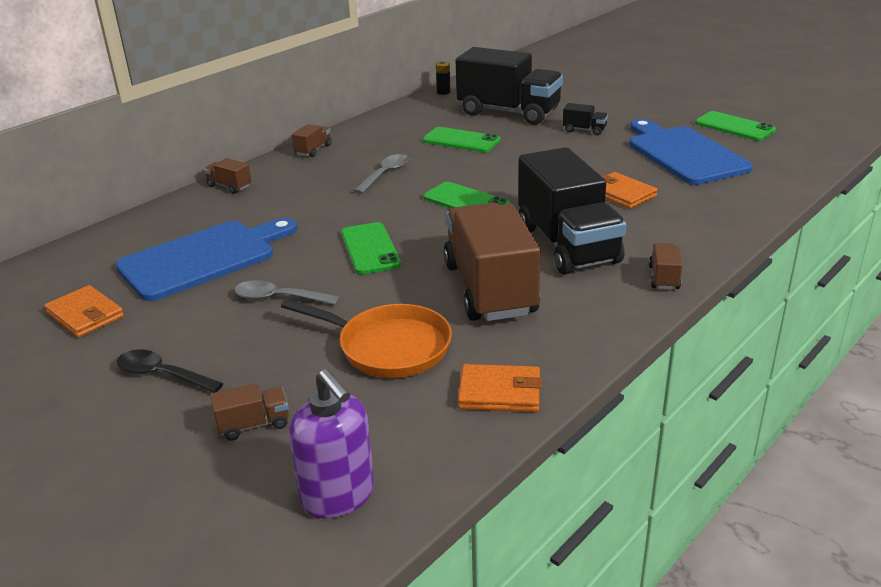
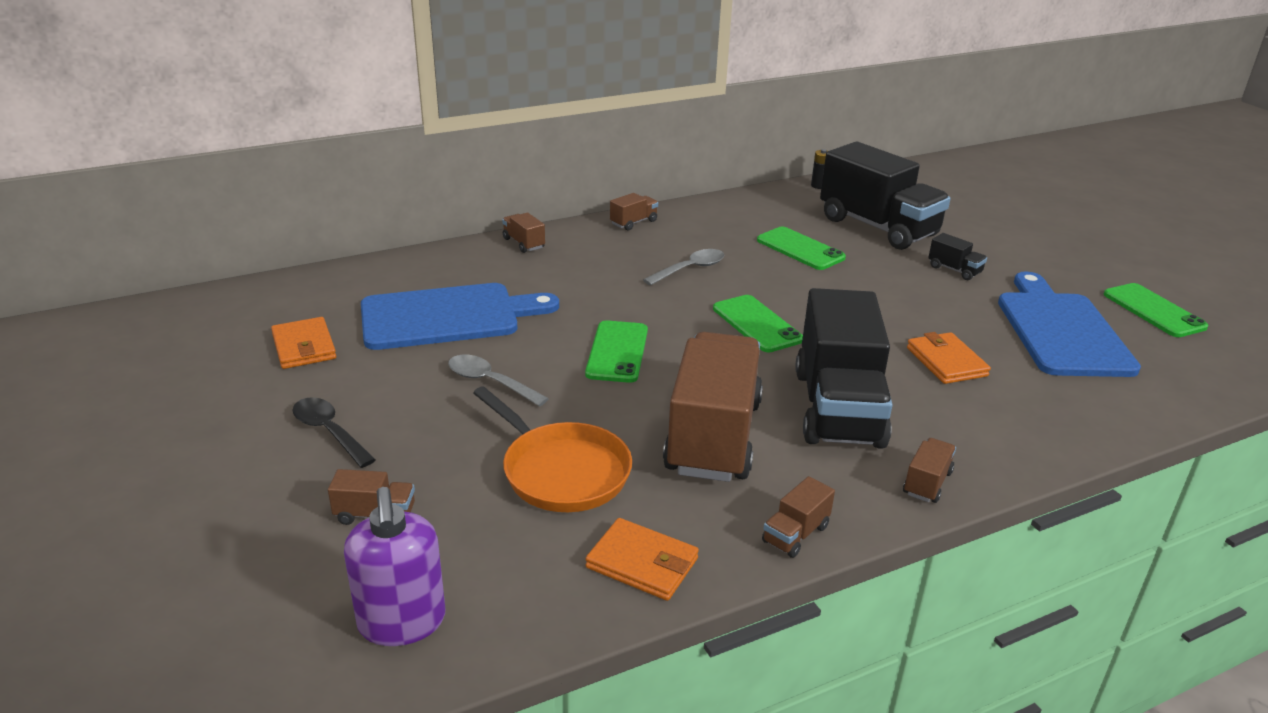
camera: 20 degrees right, 0 degrees up
none -> brown truck [762,476,835,558]

